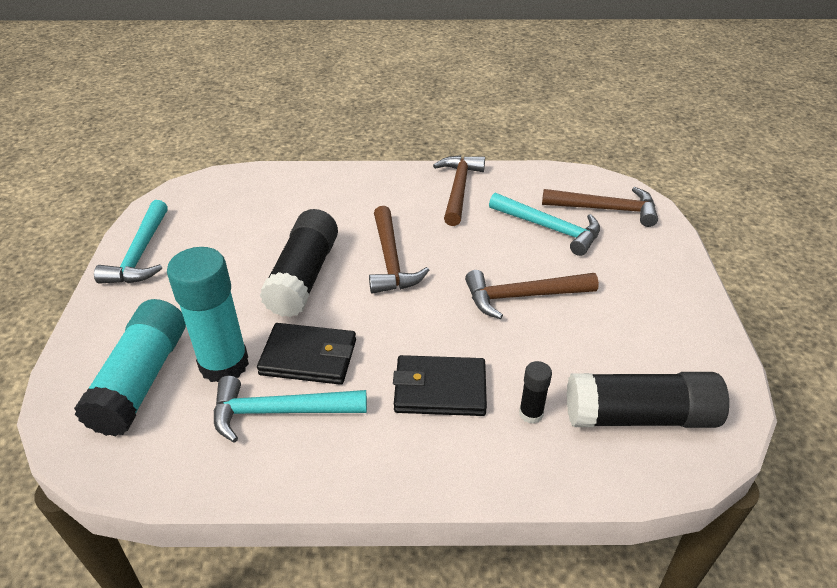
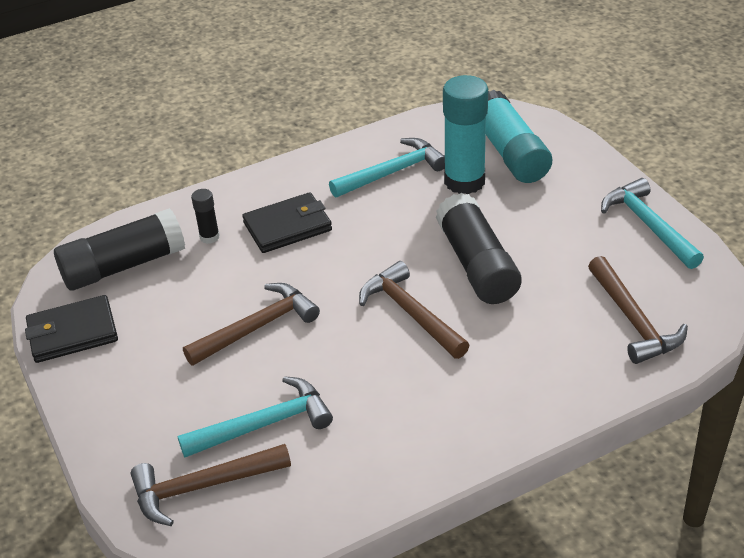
camera: 155 degrees right, 0 degrees up
black wallet [257,323,356,385] -> black wallet moved to [25,295,118,363]
brown hammer [433,155,485,226] -> brown hammer moved to [588,256,688,364]
turquoise hammer [489,193,600,256] -> turquoise hammer turned 150 degrees clockwise [177,376,333,457]

